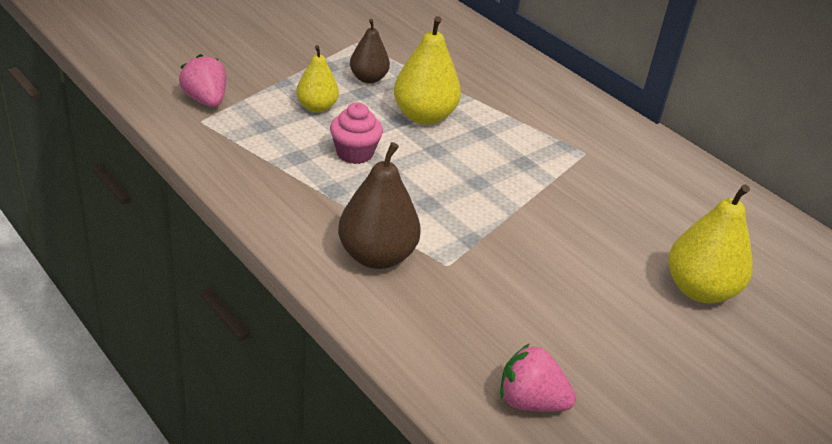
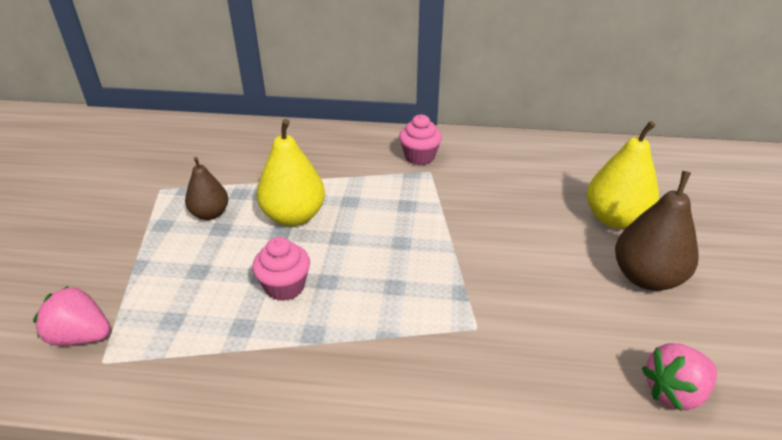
camera: 40 degrees left, 0 degrees up
yellow pear [296,45,339,113] -> none
brown pear [338,142,421,269] -> brown pear moved to [615,171,699,291]
none -> pink cupcake [399,114,442,165]

